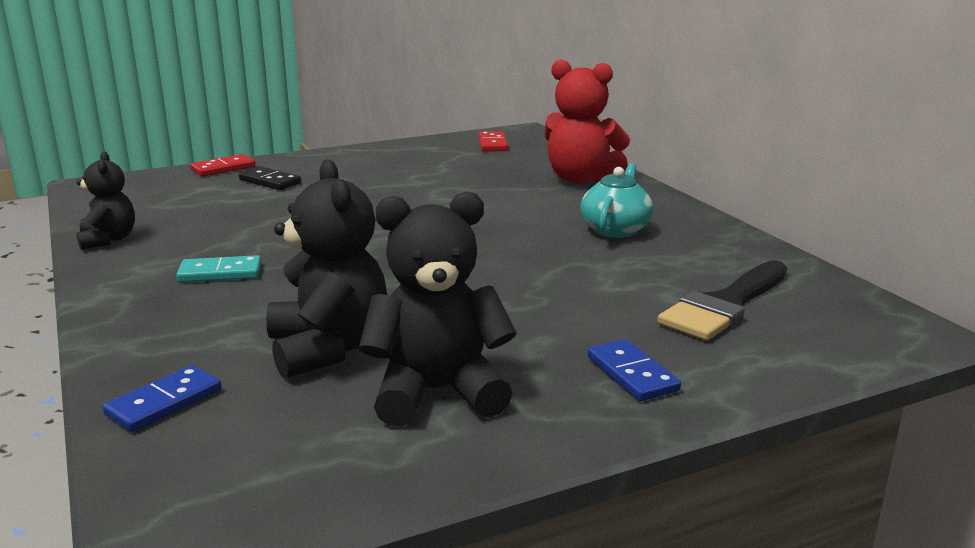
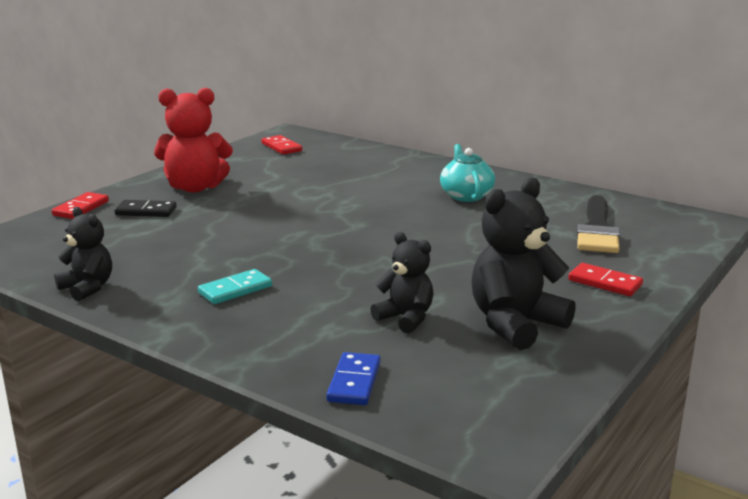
camera: 30 degrees left, 0 degrees up
black teddy bear [266,159,387,378] -> black teddy bear [370,232,433,334], size x0.61
red teddy bear [544,59,630,184] -> red teddy bear moved to [154,88,233,193]
blue domino [588,339,681,401] -> red domino [568,263,643,296]

